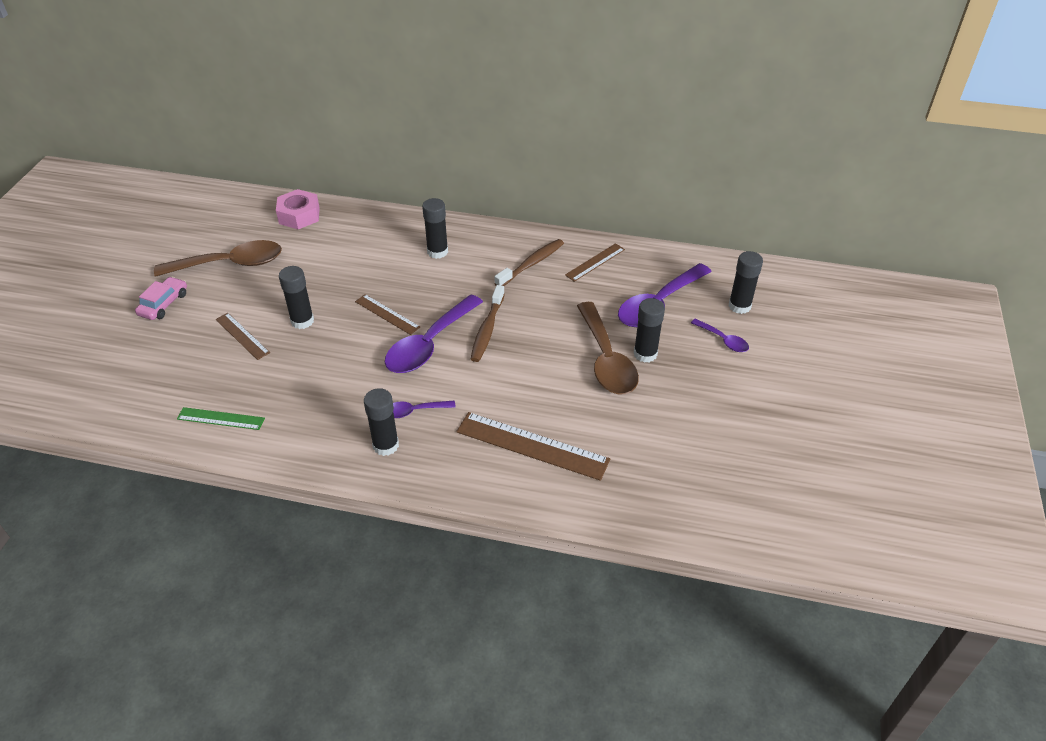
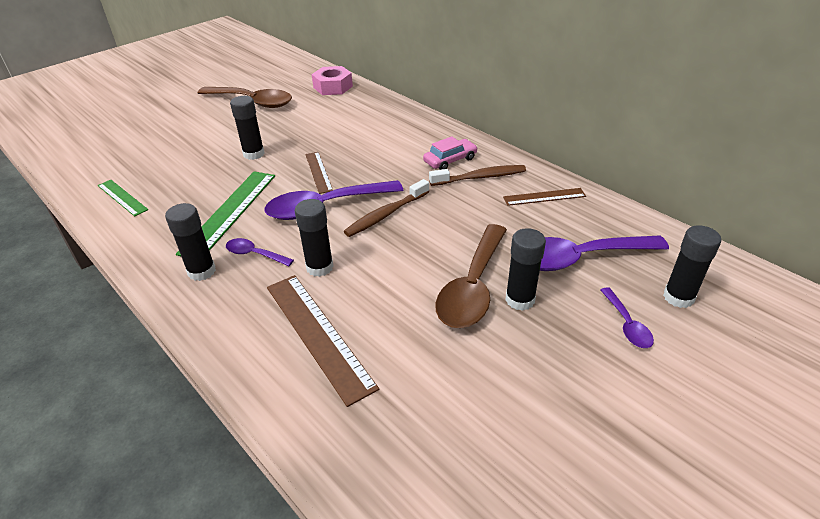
camera: 35 degrees right, 5 degrees down
pink car [135,277,187,320] -> pink car moved to [423,136,478,170]
brown ruler [216,313,270,360] -> none
black glue stick [422,198,448,259] -> black glue stick moved to [295,199,334,277]
none -> green ruler [176,171,275,256]

